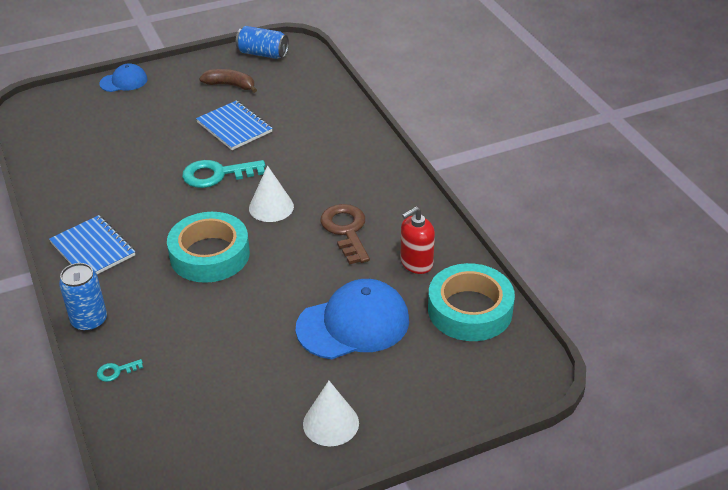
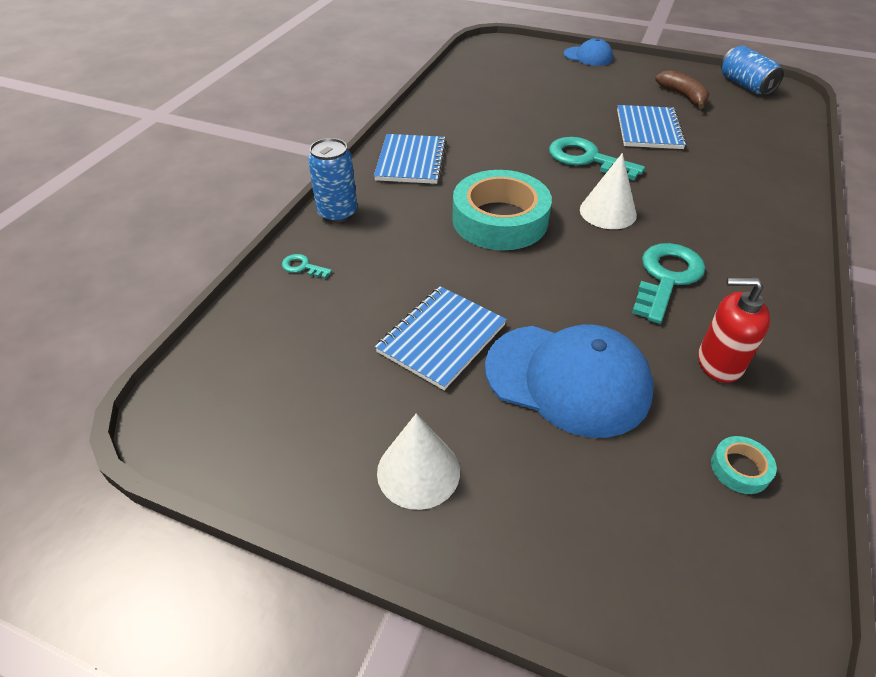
camera: 45 degrees right, 5 degrees up
brown key [320,204,370,265] -> turquoise key [632,243,705,324]
turquoise tape [428,263,515,341] -> turquoise tape [711,436,777,494], size x0.40
none -> blue notebook [375,286,507,390]

